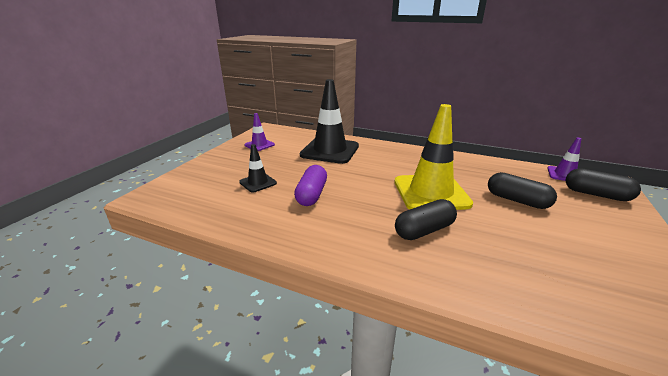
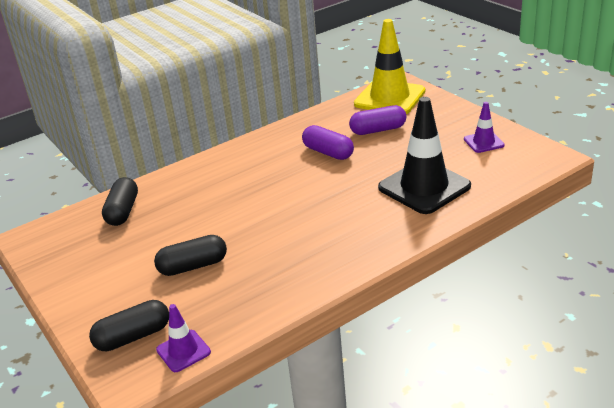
camera: 125 degrees right, 5 degrees up
black traffic cone [239,144,277,193] -> purple capsule [349,105,406,135]
yellow traffic cone [394,104,473,210] -> yellow traffic cone moved to [354,19,425,114]
black capsule [395,199,457,240] -> black capsule moved to [102,177,138,226]

